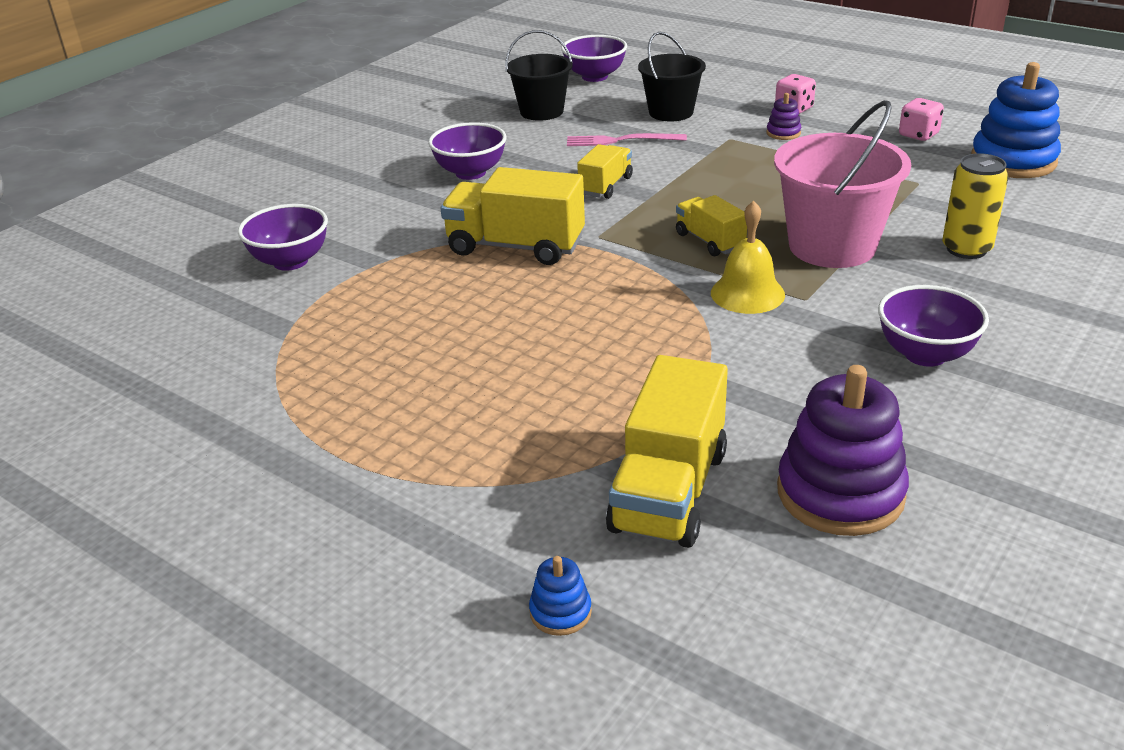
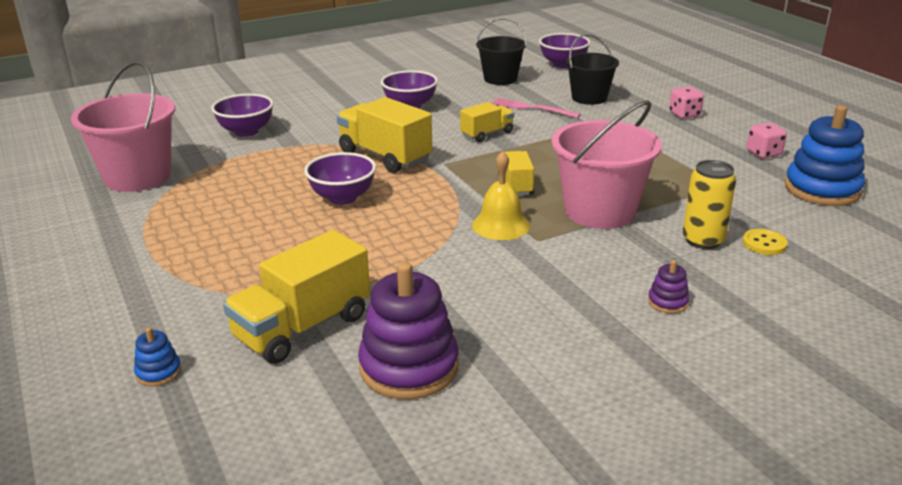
camera: 25 degrees right, 5 degrees down
purple stacking toy [766,93,802,140] -> purple stacking toy moved to [648,260,690,314]
purple bowl [878,285,989,367] -> purple bowl moved to [304,152,376,205]
none -> pink bucket [71,61,175,192]
none -> yellow button [742,229,788,255]

